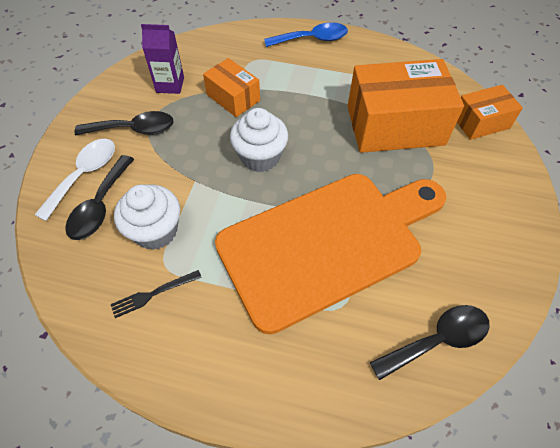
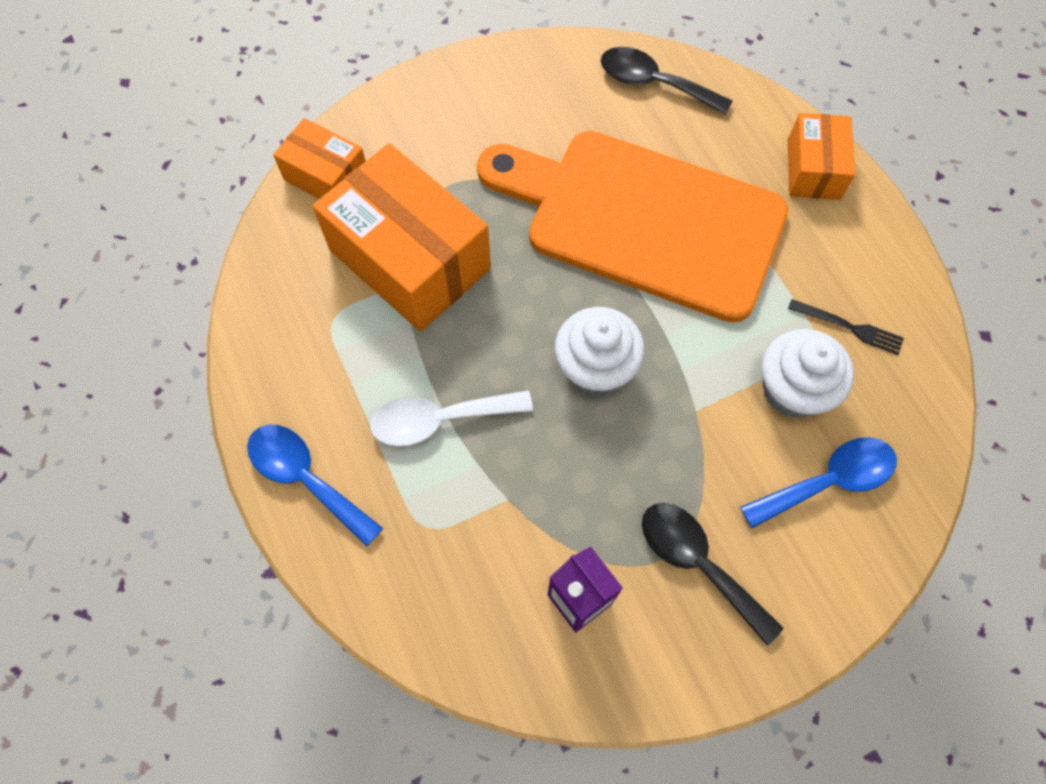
camera: 130 degrees left, 10 degrees up
white spoon [34,139,115,221] -> white spoon moved to [370,390,533,447]
black spoon [65,155,134,240] -> blue spoon [740,437,897,528]
orange box [203,58,260,117] -> orange box moved to [788,113,855,200]

